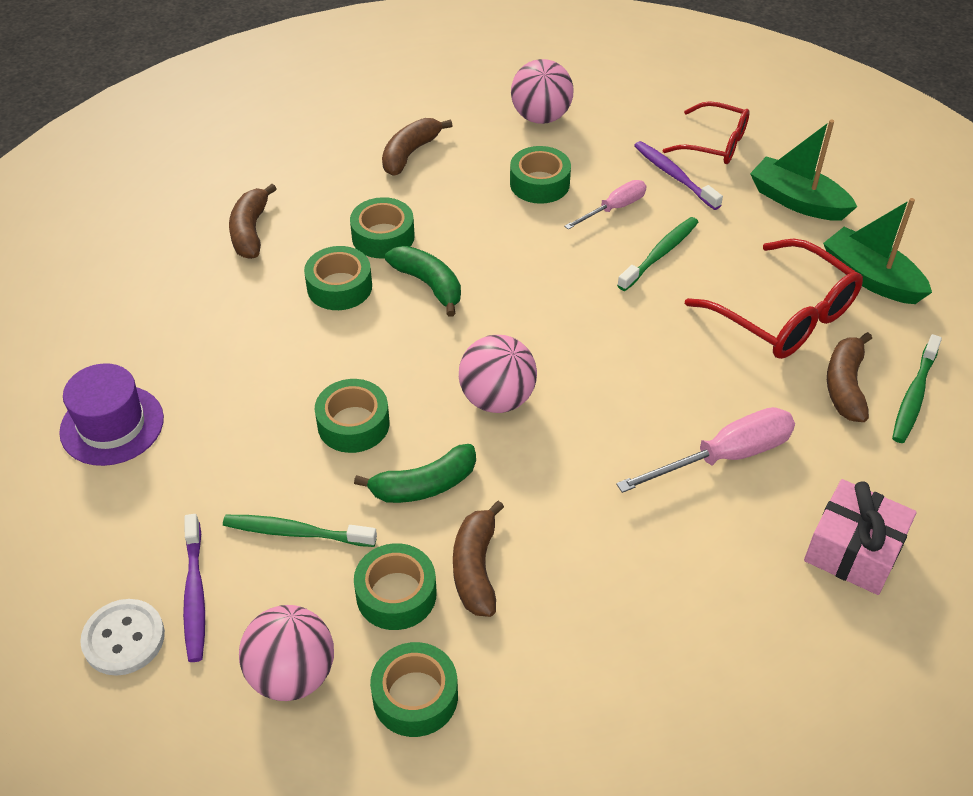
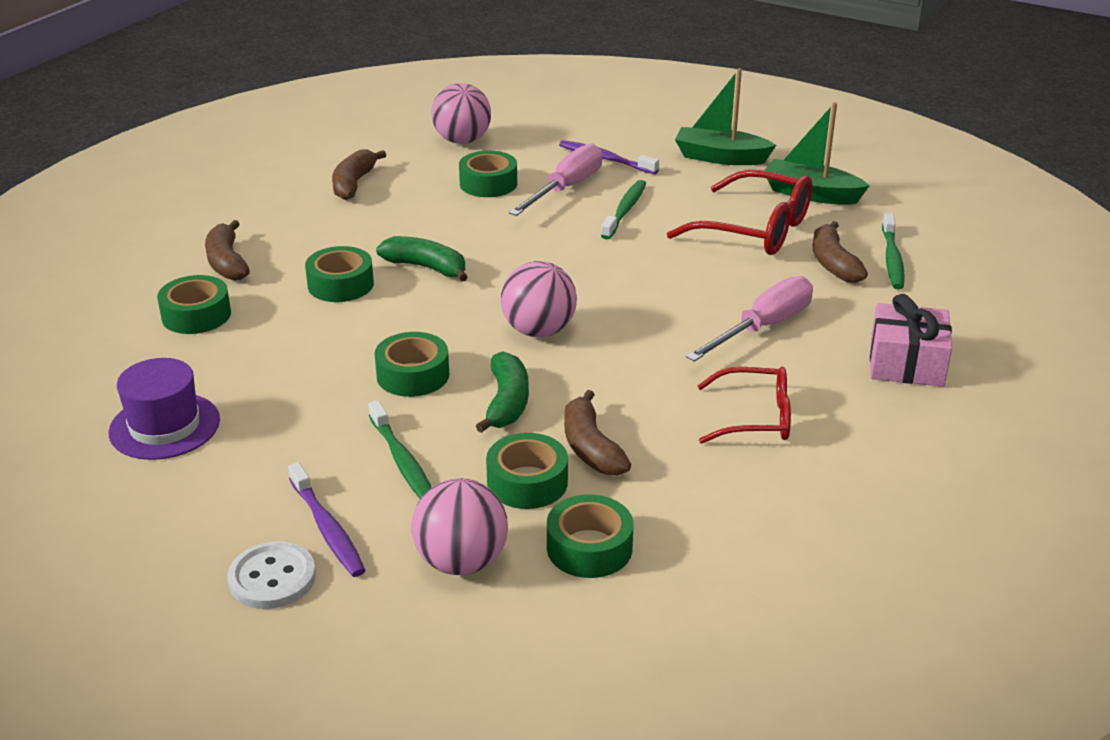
camera: 20 degrees left, 15 degrees down
green toothbrush [223,515,377,547] -> green toothbrush turned 105 degrees counterclockwise [368,400,432,499]
green tape [350,197,415,258] -> green tape moved to [157,275,231,334]
green banana [354,444,476,503] -> green banana turned 45 degrees counterclockwise [476,351,529,433]
pink screwdriver [564,180,646,230] -> pink screwdriver [509,143,602,216], size x1.60
red glasses [663,101,750,164] -> red glasses moved to [697,367,791,444]

